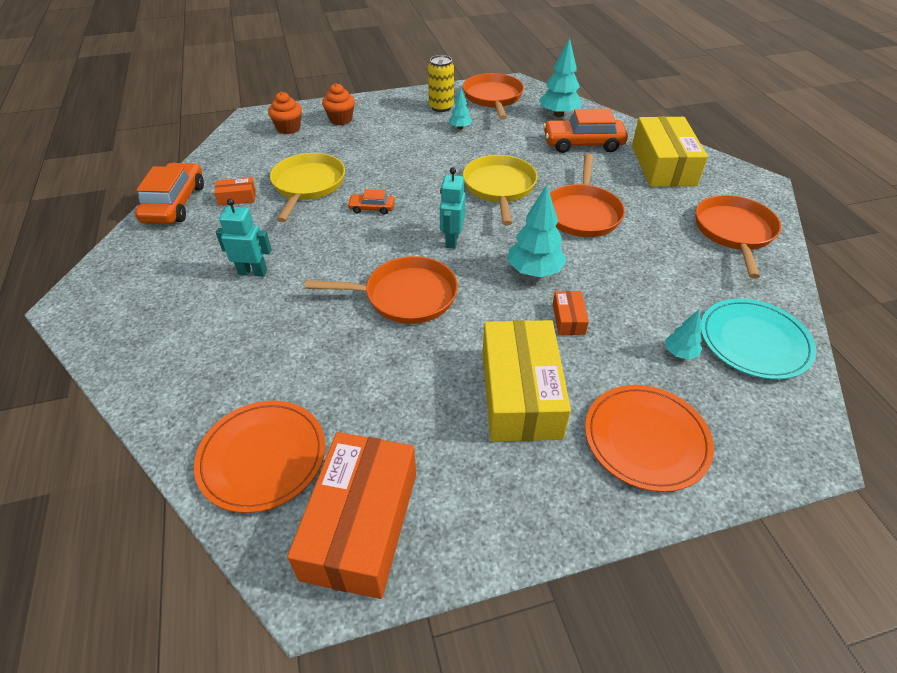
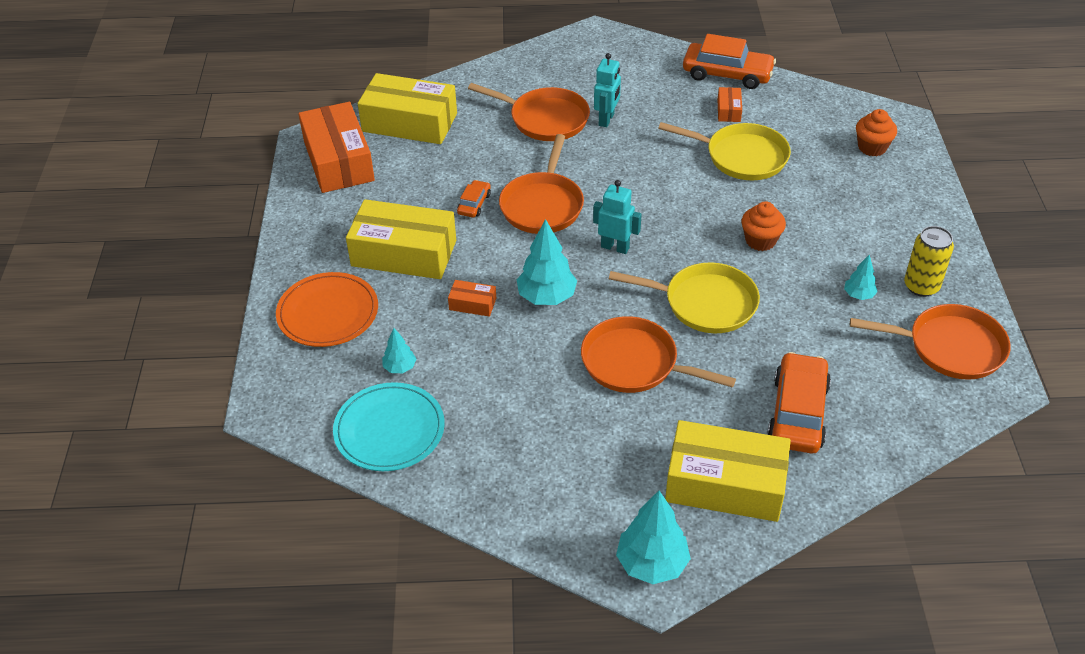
camera: 105 degrees right, 0 degrees up
orange plate [194,401,325,513] -> yellow box [358,73,457,144]
orange box [287,432,416,599] -> orange box turned 45 degrees clockwise [298,102,375,193]
orange cupcake [322,83,355,125] -> orange cupcake moved to [741,201,786,251]
orange car [347,189,395,215] -> orange car moved to [457,180,491,218]
turquoise tree [539,38,581,117] -> turquoise tree moved to [616,490,691,584]
orange pan [696,195,781,279] -> orange pan moved to [468,83,590,141]

